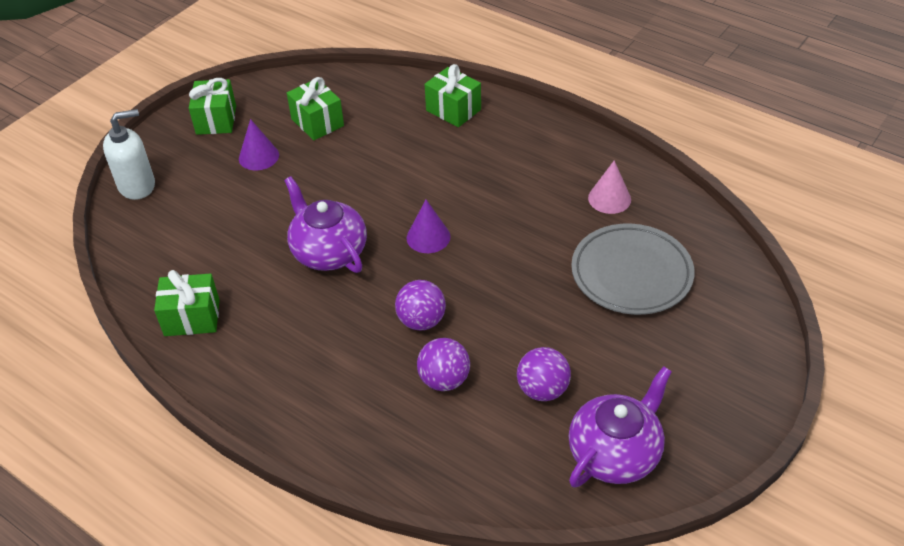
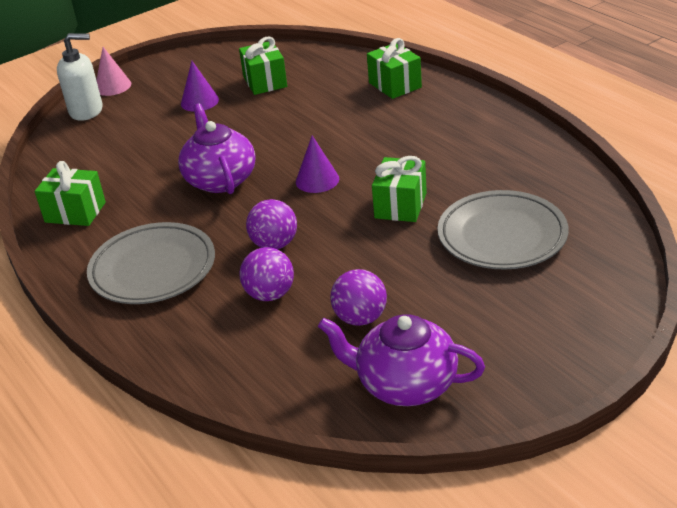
camera: 20 degrees right, 10 degrees down
green gift [189,78,236,135] -> green gift moved to [372,156,427,222]
purple teapot [569,366,672,487] -> purple teapot turned 135 degrees counterclockwise [318,314,485,406]
pink cone [588,161,631,214] -> pink cone moved to [96,47,131,96]
none -> grey plate [87,222,215,304]

